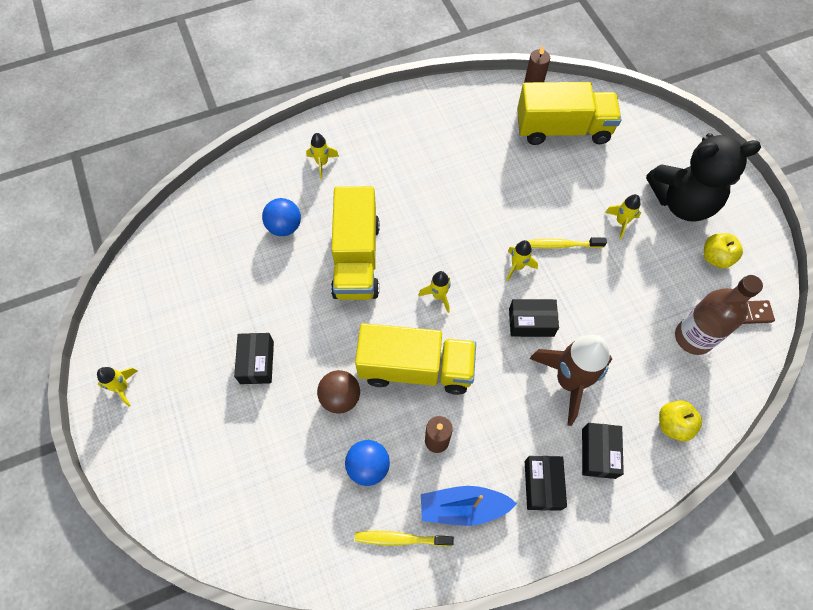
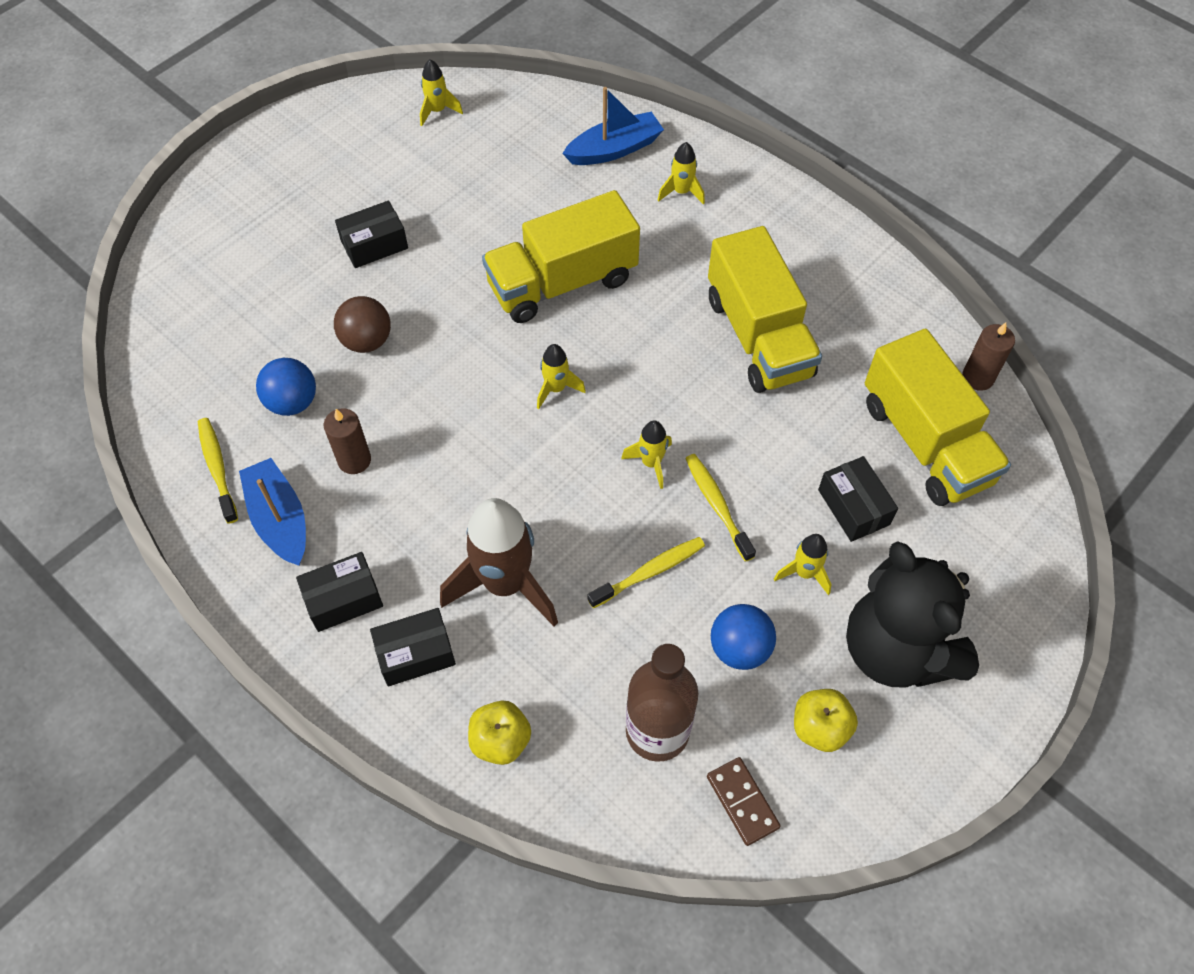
camera: 65 degrees right, 5 degrees down
yellow rocket [97,367,138,407] -> yellow rocket moved to [420,59,463,126]
blue ball [262,198,301,236] -> blue ball moved to [711,604,776,670]
yellow truck [355,323,476,395] -> yellow truck moved to [708,226,822,393]
black box [509,299,559,337] -> black box moved to [818,456,898,542]
none -> blue boat [562,87,664,165]
none -> yellow toothbrush [587,537,705,608]

